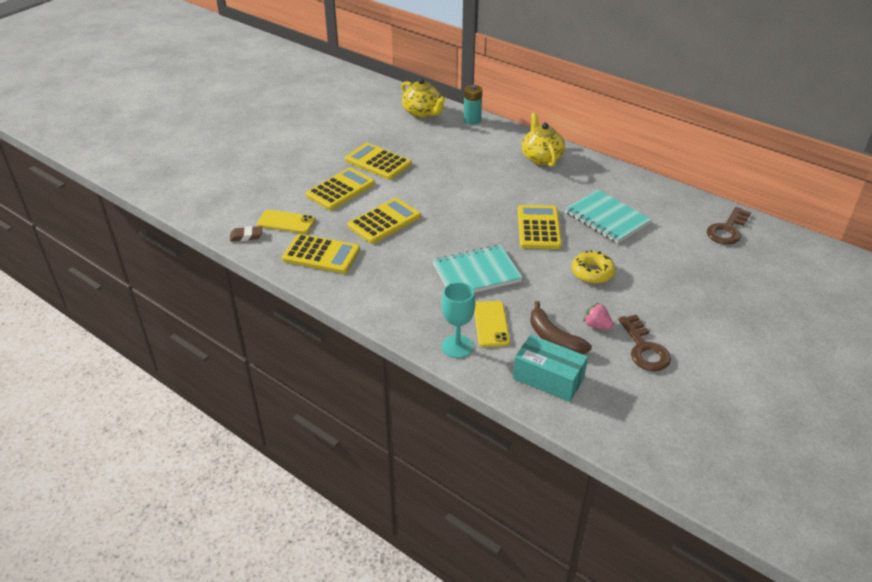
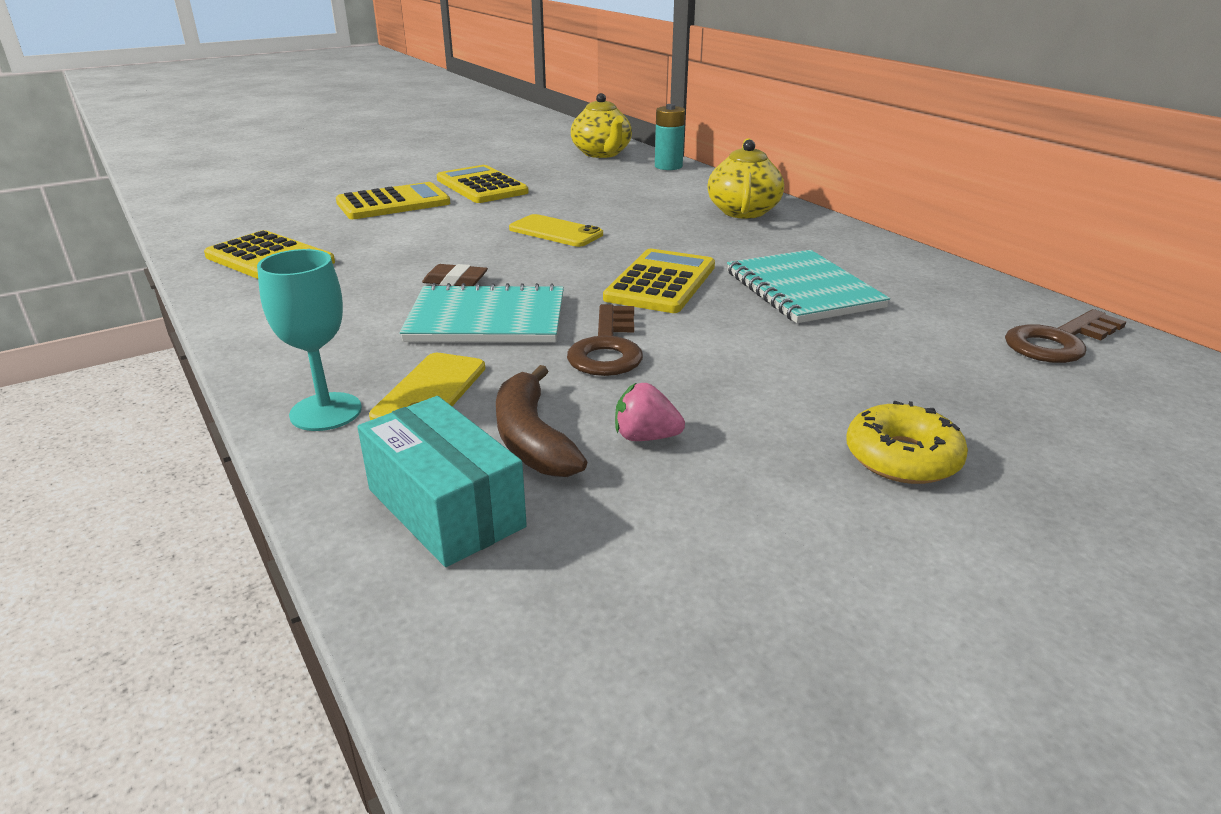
camera: 20 degrees right, 10 degrees down
brown eraser [230,226,262,242] -> brown eraser moved to [422,264,488,286]
yellow phone [257,210,315,234] -> yellow phone moved to [509,214,603,247]
yellow calculator [348,198,421,244] -> none
yellow donut [572,250,616,284] -> yellow donut moved to [846,401,968,484]
pink strawberry [584,303,613,330] -> pink strawberry turned 45 degrees counterclockwise [615,383,685,441]
brown key [619,315,671,371] -> brown key moved to [567,304,643,376]

